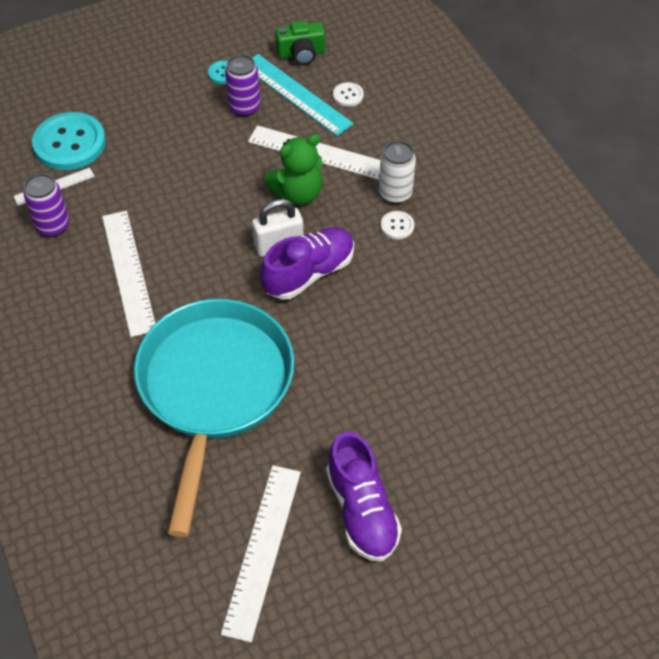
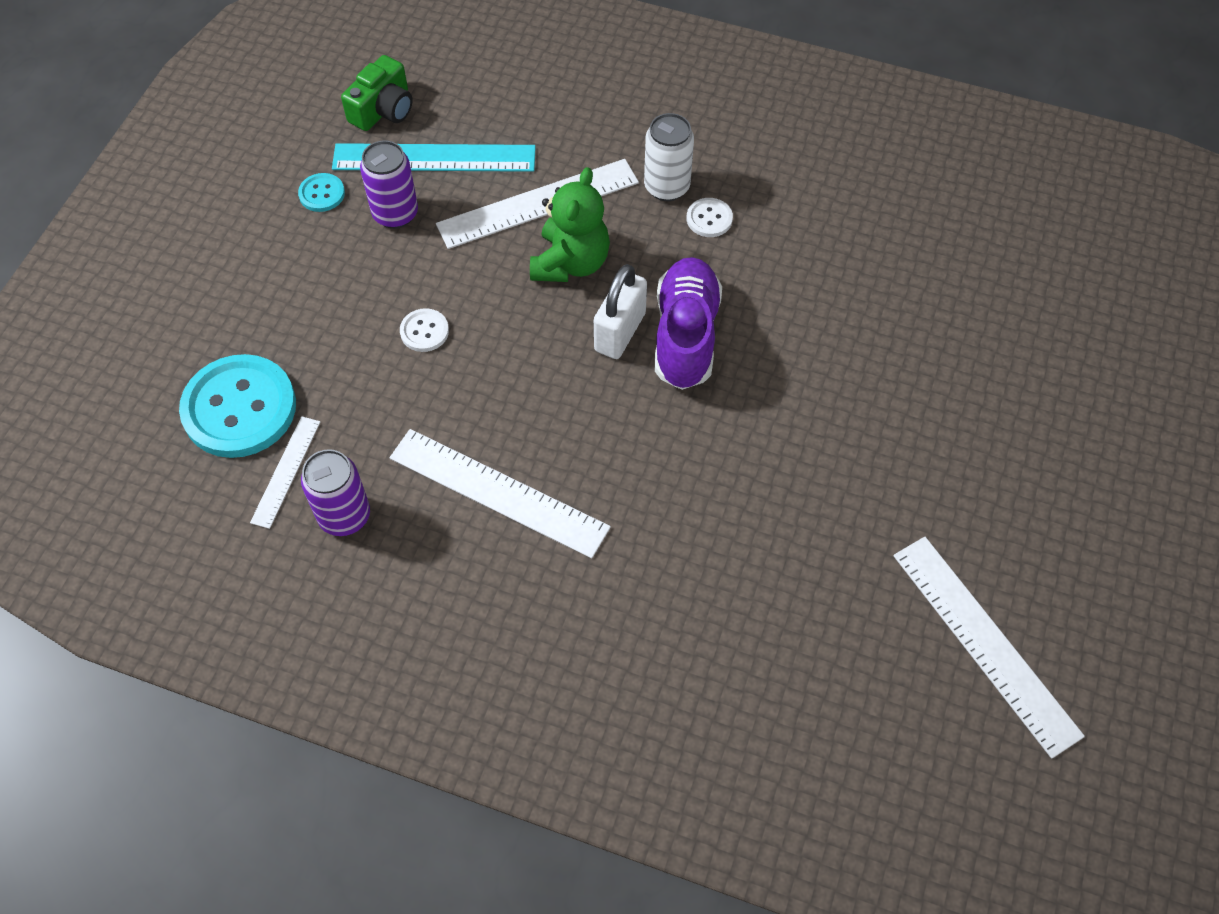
camera: 45 degrees left, 5 degrees up
turquoise pan [134,299,294,537] -> none
purple shoe [326,431,402,562] -> none
white button [333,82,364,107] -> white button moved to [400,308,449,352]

